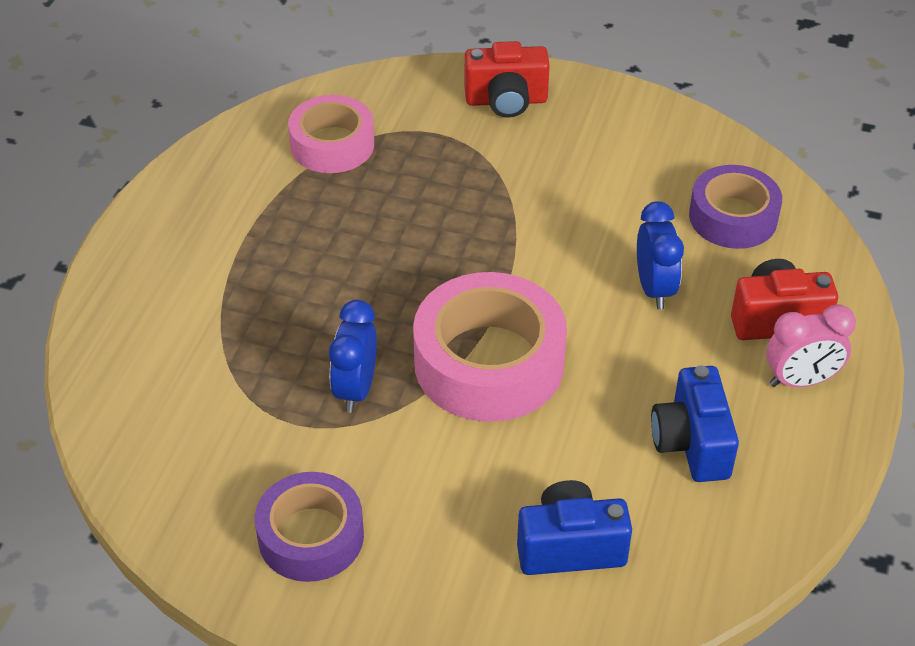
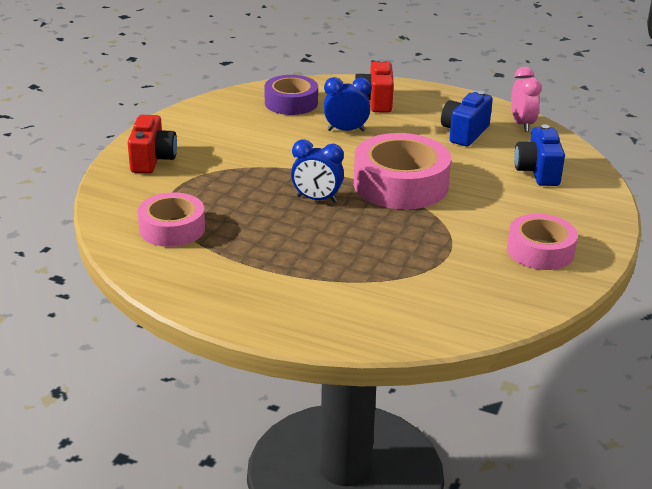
camera: 85 degrees left, 15 degrees down
purple tape [255,472,364,582] -> pink tape [507,214,578,270]
blue clock [329,300,377,413] -> blue clock moved to [291,140,344,203]
blue camera [651,366,739,482] -> blue camera turned 120 degrees clockwise [441,91,493,146]
pink clock [766,304,856,387] -> pink clock moved to [511,67,542,132]

